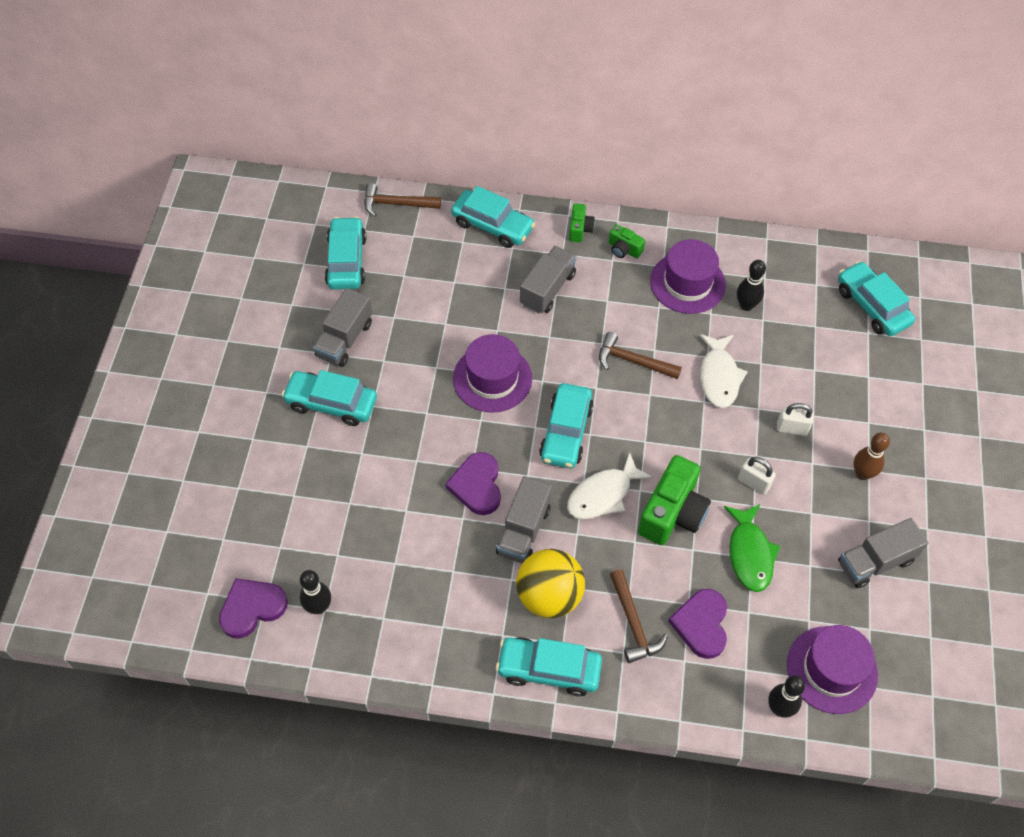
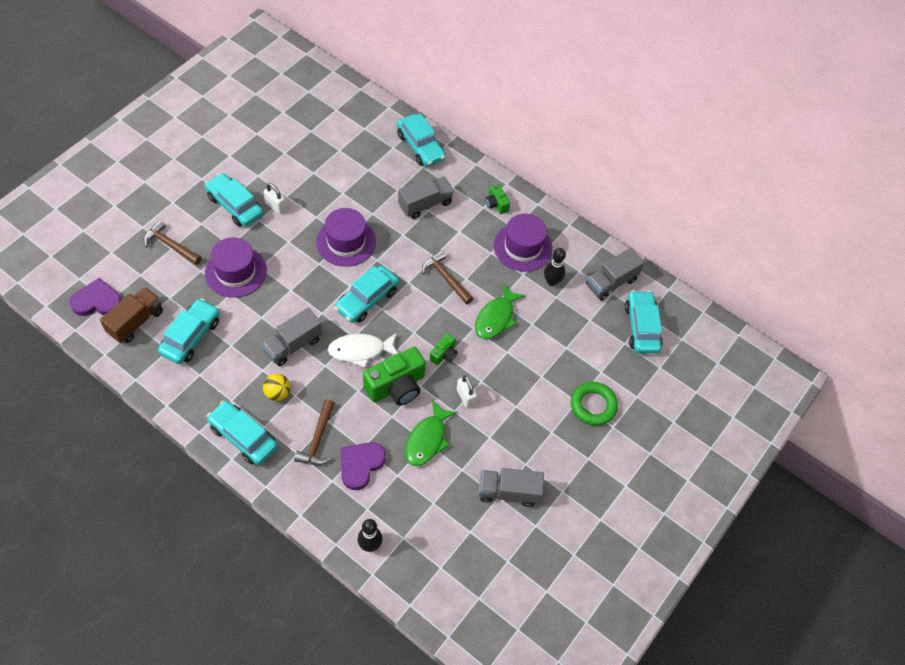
camera: 25 degrees right, 0 degrees up
black bowling pin [300,570,331,614] -> brown truck [100,287,163,343]
grey truck [313,288,372,367] -> grey truck moved to [586,248,644,301]
turquoise car [325,217,366,290] -> turquoise car moved to [158,298,220,364]
brown hammer [364,183,441,216] -> brown hammer moved to [143,220,202,265]
purple heart [445,452,501,515] -> none
yellow ball [516,549,585,618] -> yellow ball [263,374,291,401], size x0.54
green camera [569,203,595,242] -> green camera moved to [430,333,458,365]
white fish [700,334,748,408] -> green fish [475,283,526,339]
white padlock [777,403,814,436] -> white padlock moved to [263,183,287,214]
purple hat [787,625,878,714] -> purple hat moved to [205,237,267,298]
brown bowling pin [854,432,890,480] -> none
none -> green ring [571,382,618,426]

